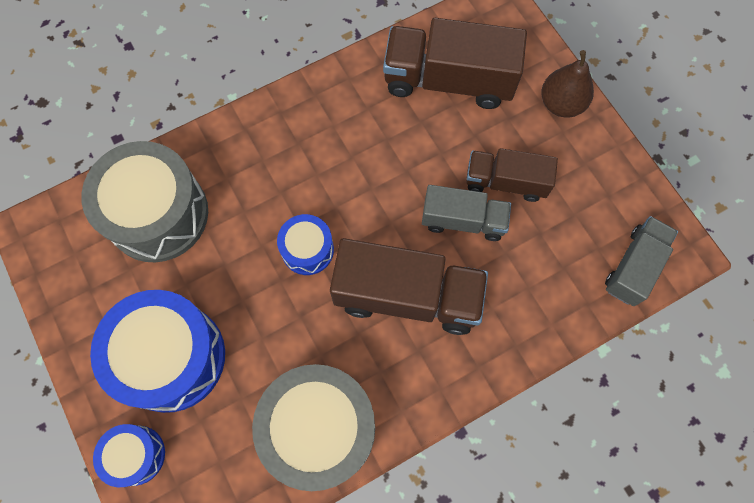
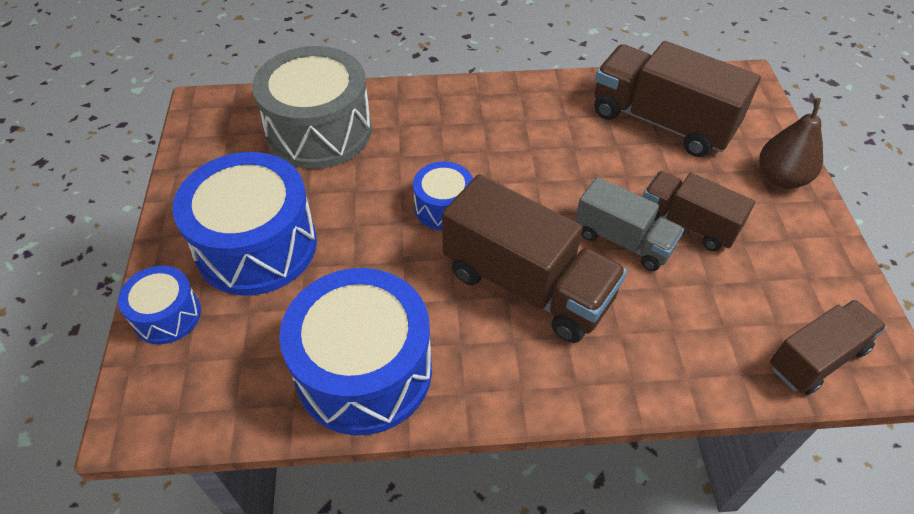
camera: 25 degrees right, 20 degrees down
grey drum [252,364,375,491] -> blue drum [279,268,432,435]
grey truck [605,216,678,306] -> brown truck [770,300,887,395]

